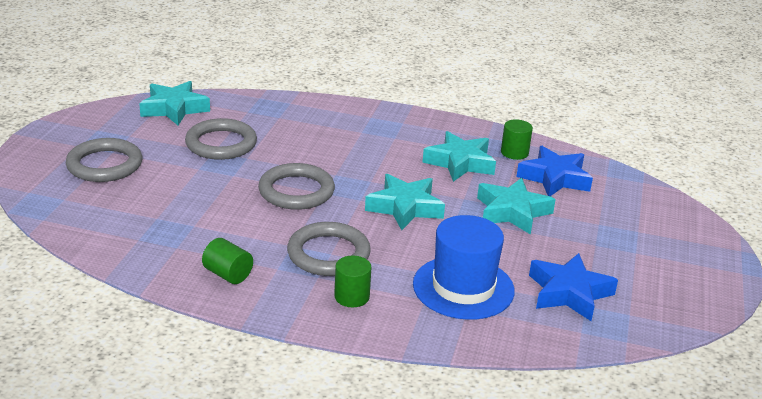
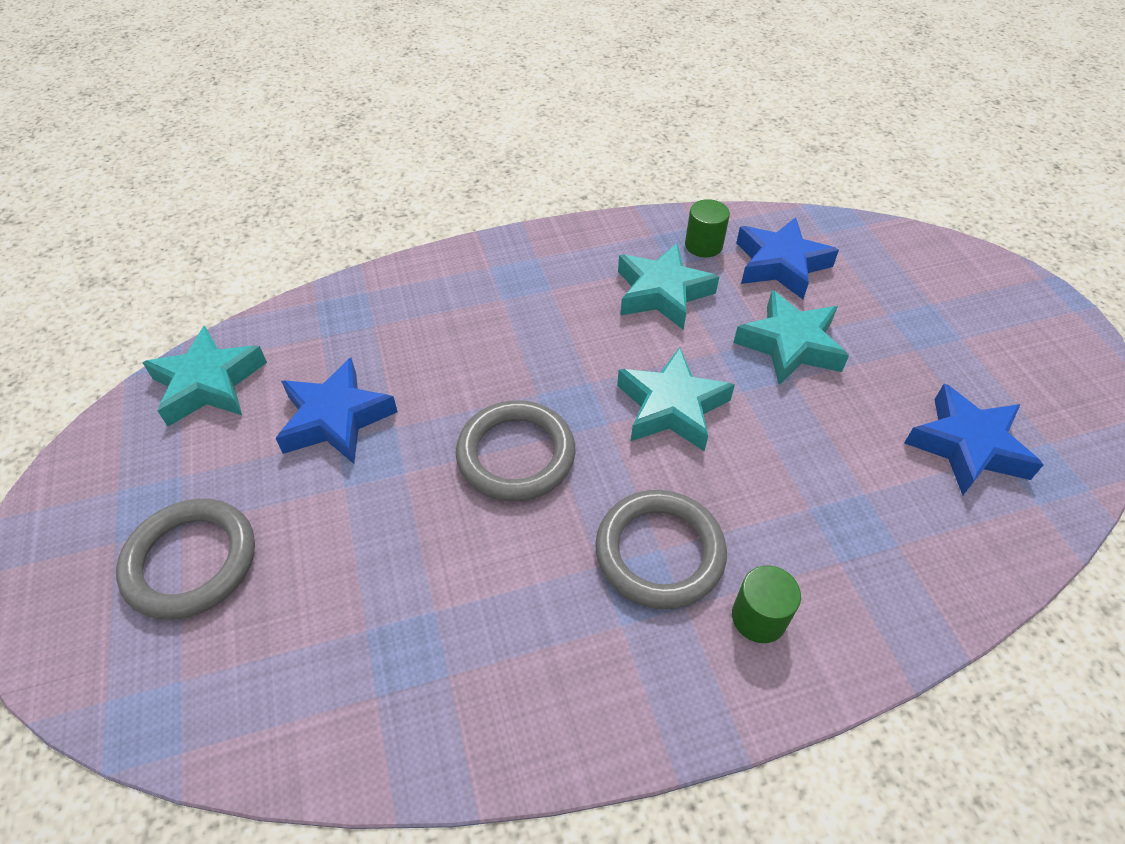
camera: 30 degrees left, 20 degrees up
grey ring [185,118,257,160] -> blue star [276,358,398,464]
green cylinder [202,238,253,284] -> none
blue hat [413,215,515,320] -> none

